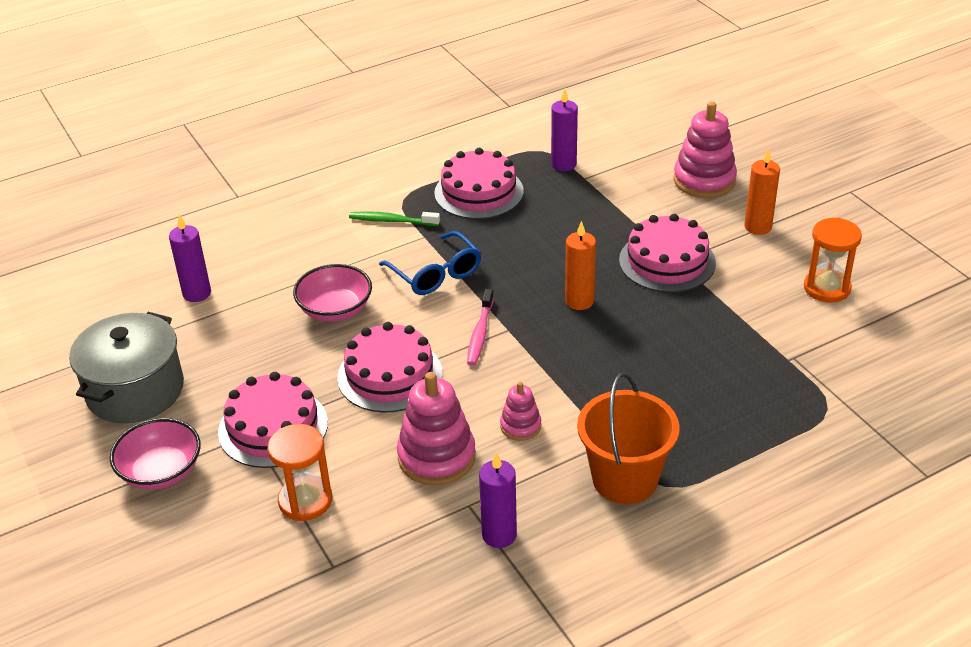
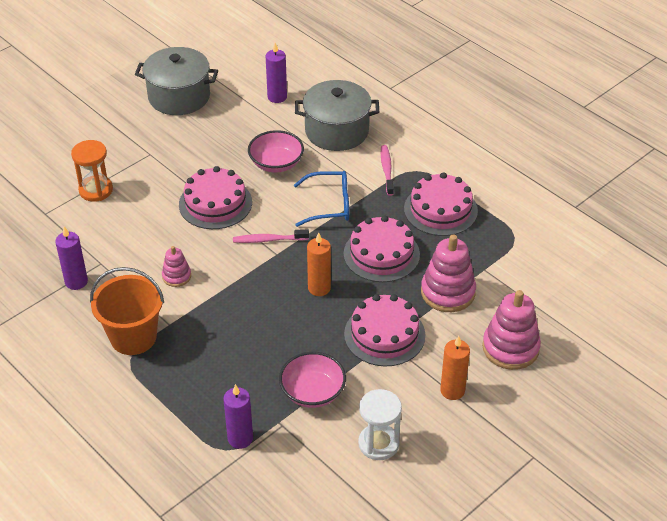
camera: 75 degrees right, 5 degrees up
pink bowl [110,418,201,490] -> pink bowl moved to [279,352,346,408]
pink cake [218,372,328,468] -> pink cake moved to [344,215,420,282]
green toothbrush [349,211,440,226] -> pink toothbrush [381,145,394,196]
blue glasses [379,231,481,295] -> blue glasses turned 135 degrees counterclockwise [294,171,349,227]
pink stacking toy [397,372,476,485] -> pink stacking toy moved to [421,234,476,312]
purple candle [551,89,578,171] -> purple candle moved to [223,384,253,449]
orange hourglass [804,218,862,303] -> white hourglass [358,389,402,460]
none -> grey pot [295,80,379,151]

